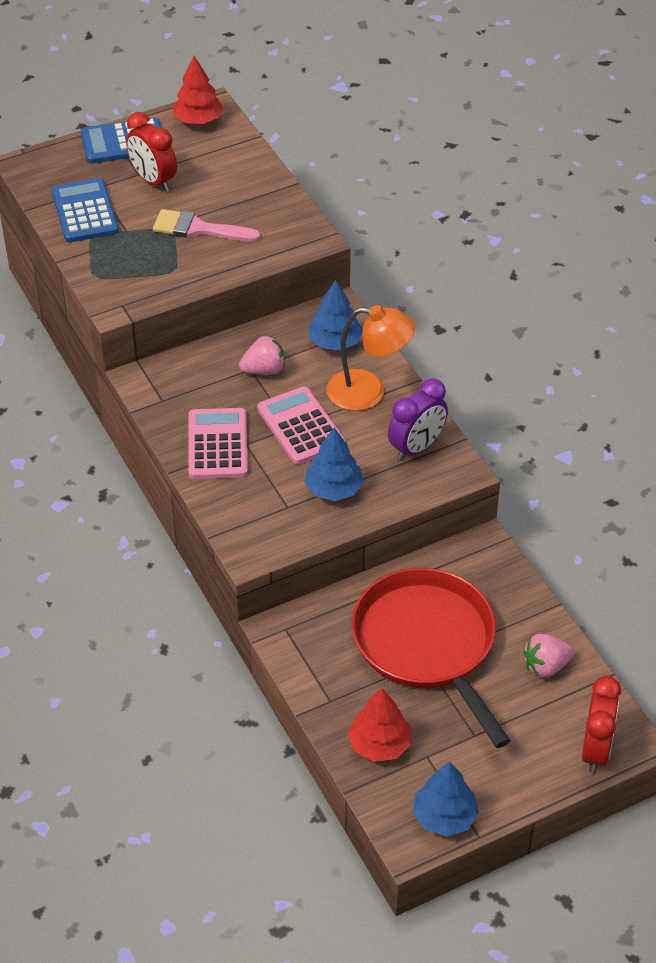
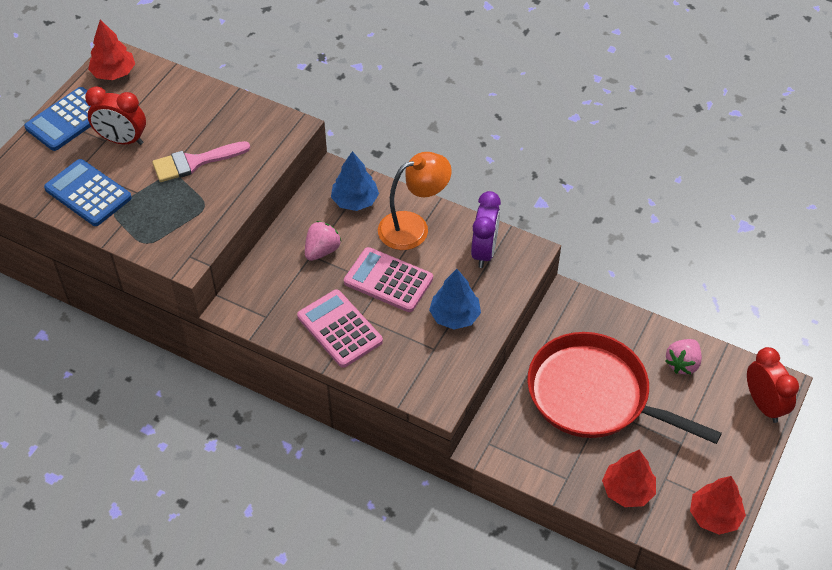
camera: 35 degrees left, 5 degrees up
blue tree [413,761,479,836] -> red tree [690,476,746,535]

